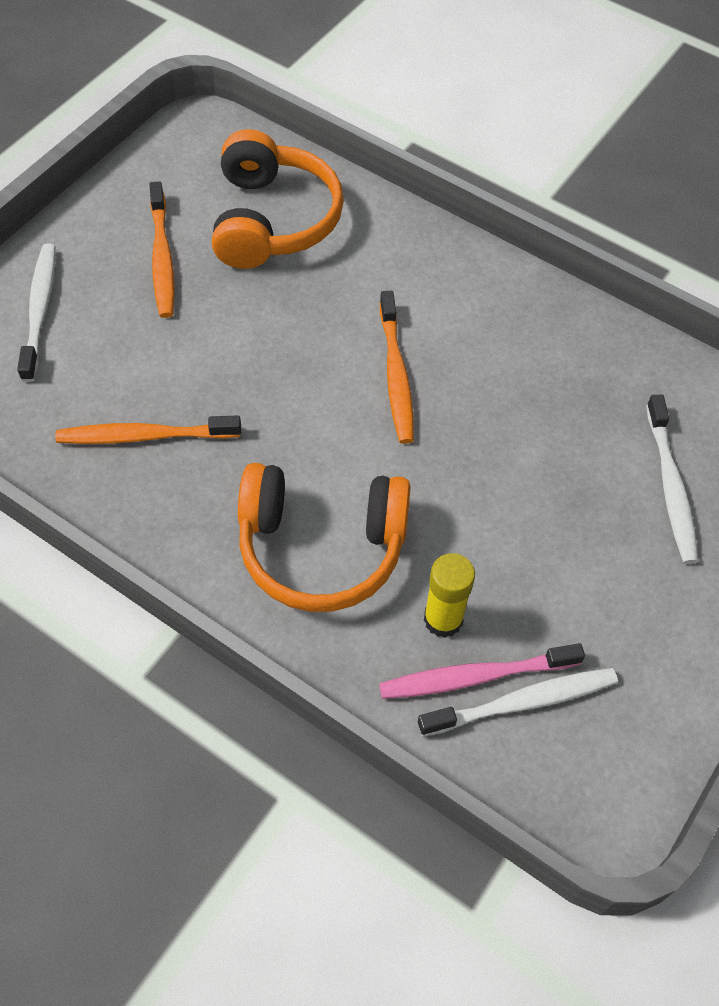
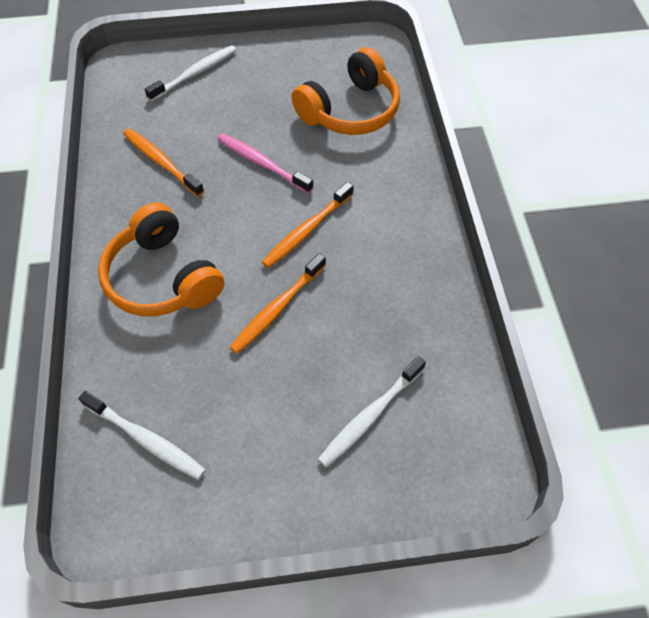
camera: 50 degrees right, 0 degrees up
orange toothbrush [150,181,175,318] -> orange toothbrush moved to [229,253,326,354]
pink toothbrush [379,643,585,699] -> pink toothbrush moved to [217,133,313,193]
yellow glue stick [424,553,475,638] -> none

